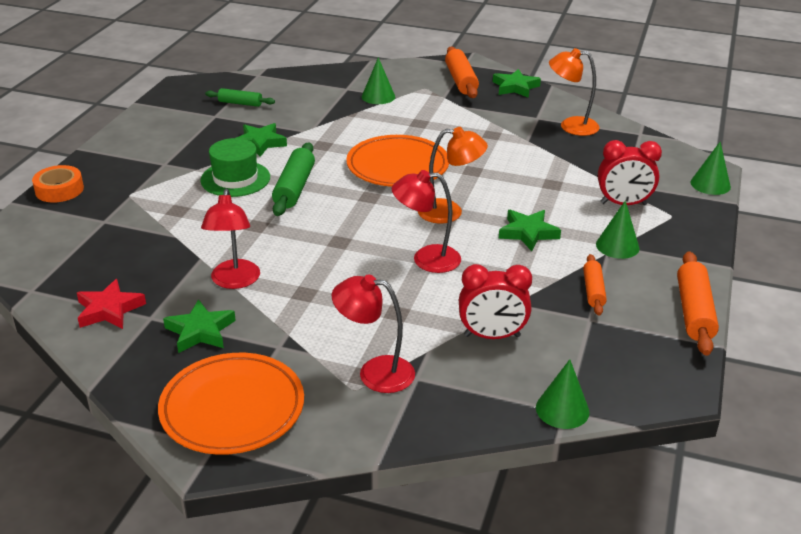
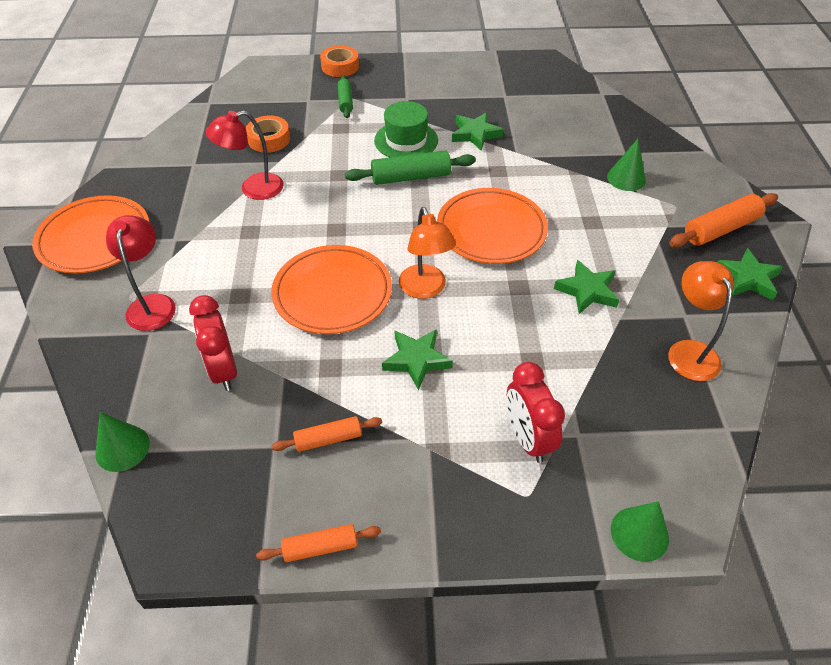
camera: 70 degrees right, 15 degrees up
red star [77,279,146,329] -> none
green star [163,299,236,353] -> green star moved to [554,260,619,314]
green rolling pin [205,88,275,107] -> green rolling pin moved to [337,75,353,118]
red lamp [392,170,461,273] -> orange plate [271,245,392,334]
green cone [596,200,640,259] -> none
orange rolling pin [677,251,719,356] -> orange rolling pin [256,524,381,562], size x0.62
none -> orange tape [246,115,290,153]

